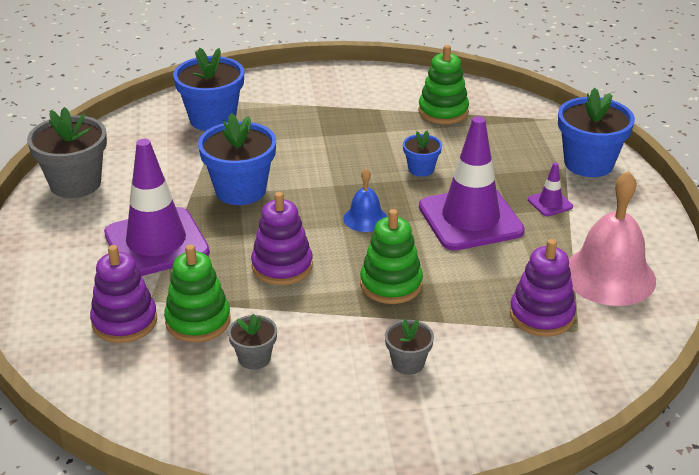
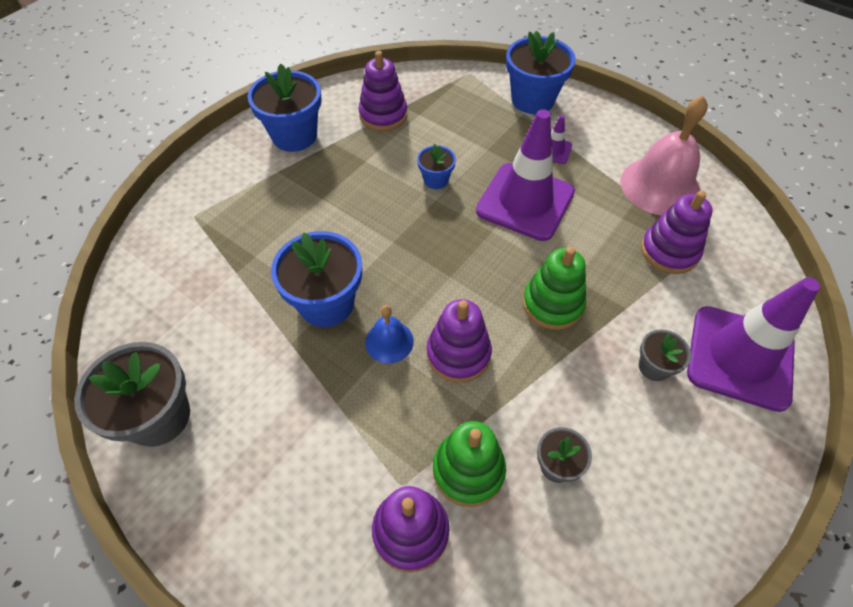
camera: 45 degrees left, 20 degrees up
purple traffic cone [104,139,210,276] -> purple traffic cone moved to [687,277,820,412]
blue flower pot [173,48,244,131] -> blue flower pot moved to [247,64,322,152]
blue bell [344,168,387,232] -> blue bell moved to [365,305,414,364]
green stacking toy [418,45,469,124] -> purple stacking toy [358,51,407,131]

